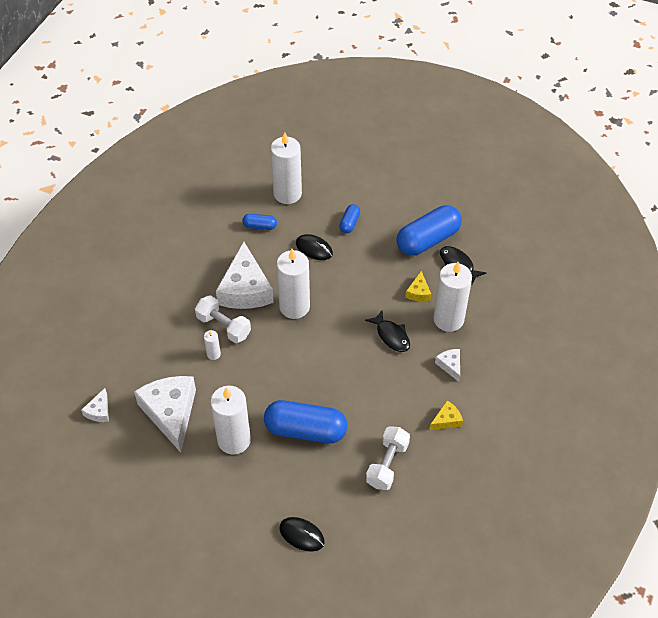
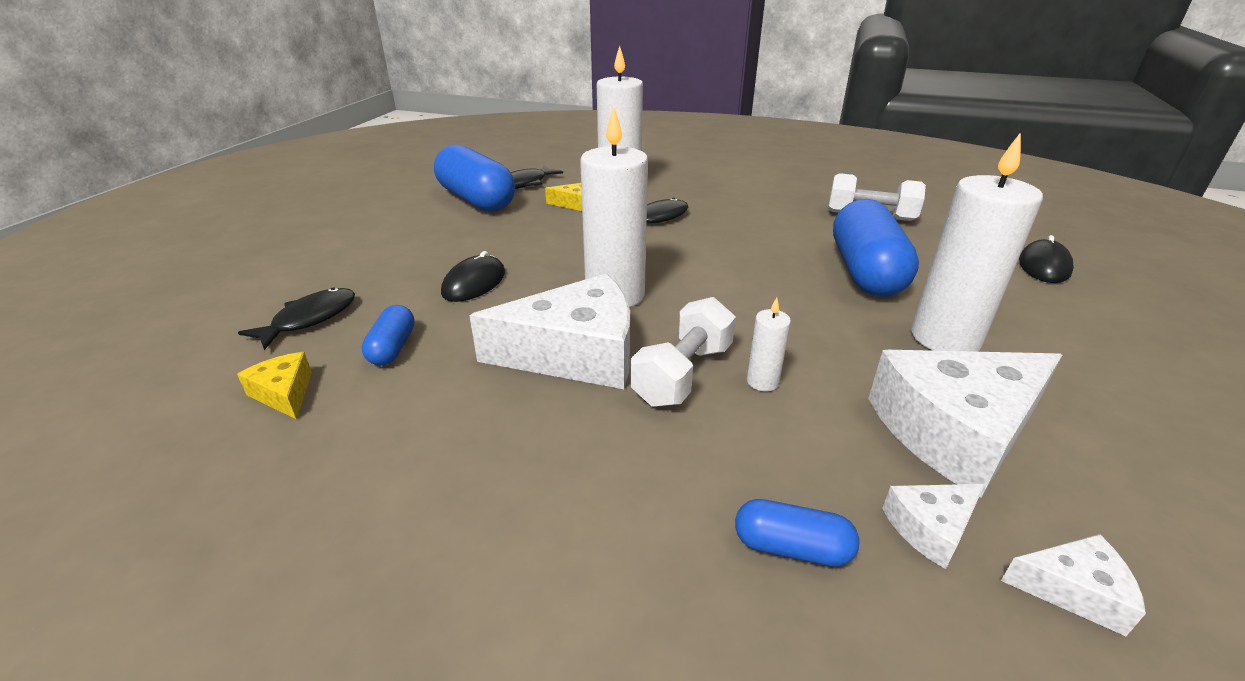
camera: 95 degrees left, 20 degrees down
white candle [271,132,302,204] -> black fish [238,287,355,350]
blue capsule [339,204,360,233] -> blue capsule moved to [735,499,859,567]
yellow cheese [429,401,463,430] -> yellow cheese moved to [237,352,312,419]
white cheese [435,349,460,382] -> white cheese moved to [882,484,985,569]

